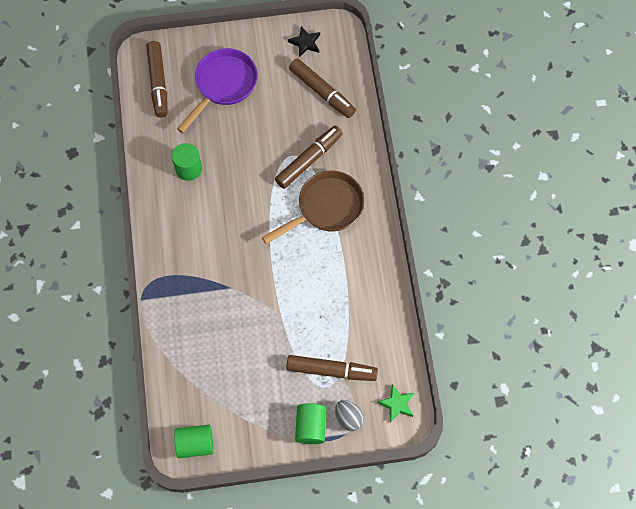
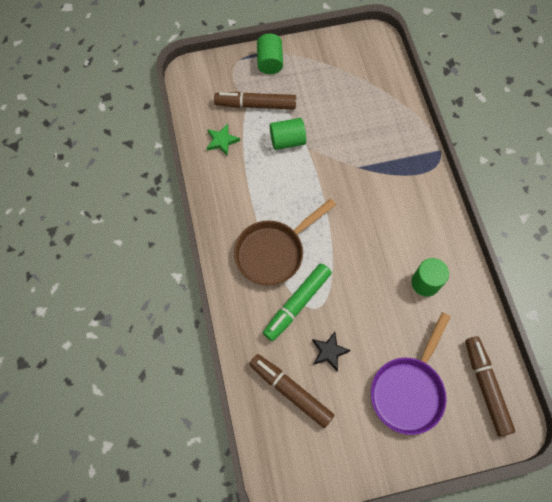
camera: 175 degrees right, 0 degrees up
green cylinder [174,425,213,458] -> green cylinder moved to [270,118,306,150]
brown marker [275,125,343,189] -> green marker [263,263,332,341]
black star [288,26,320,57] -> black star moved to [312,332,351,371]
grey egg [335,400,364,431] -> none
green star [377,384,414,422] -> green star moved to [207,123,240,156]

